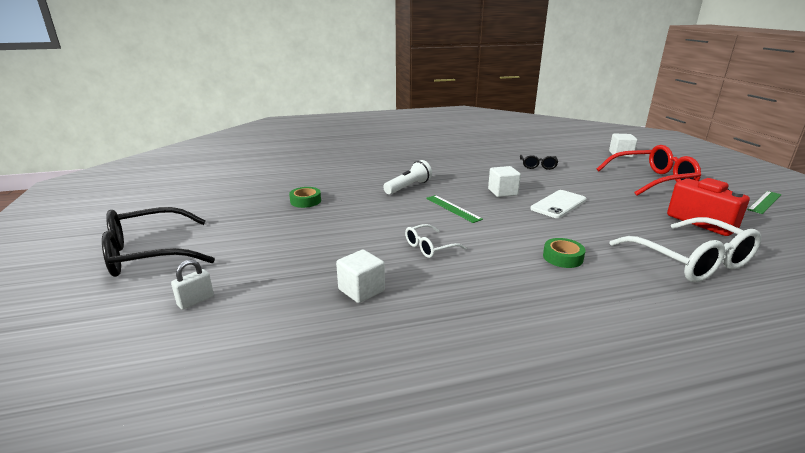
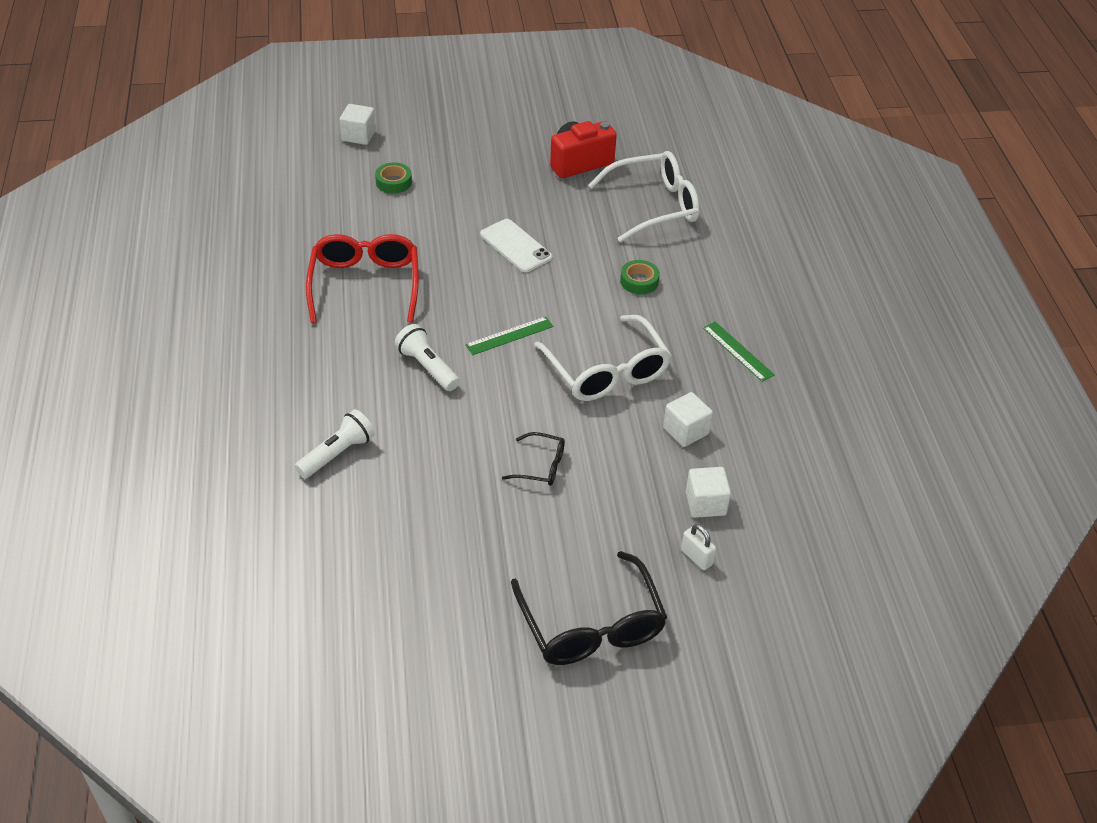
camera: 85 degrees left, 20 degrees up
green tape [289,187,321,208] -> green tape moved to [375,162,412,194]
white glasses [405,224,466,258] -> white glasses [534,315,671,401], size x1.99
white cube [488,166,521,197] -> white cube moved to [686,467,731,518]
black glasses [520,155,558,170] -> black glasses moved to [502,432,565,486]
red glasses [597,145,701,196] -> red glasses moved to [306,234,419,323]
green ruler [747,191,782,214] -> green ruler moved to [703,322,775,382]
none -> white flashlight [295,409,375,479]

